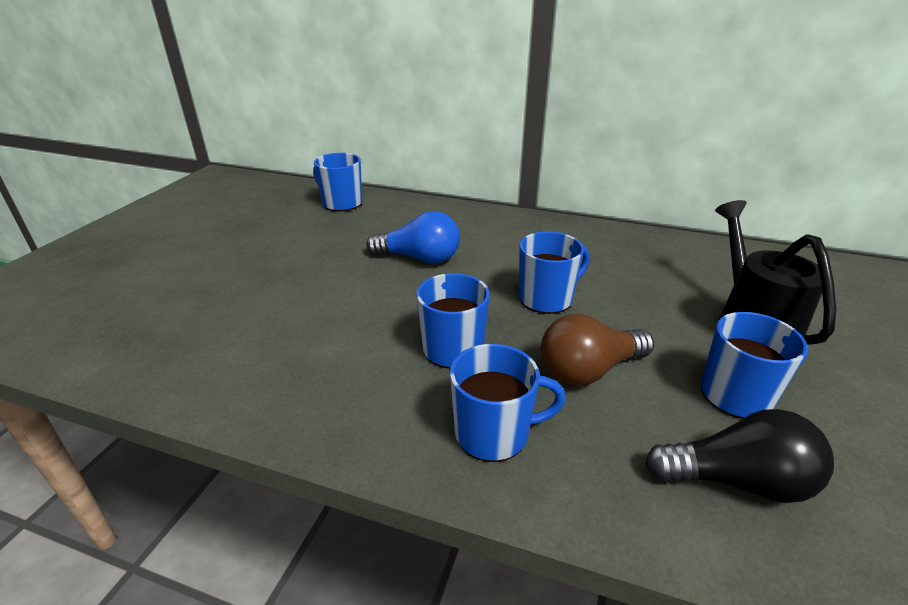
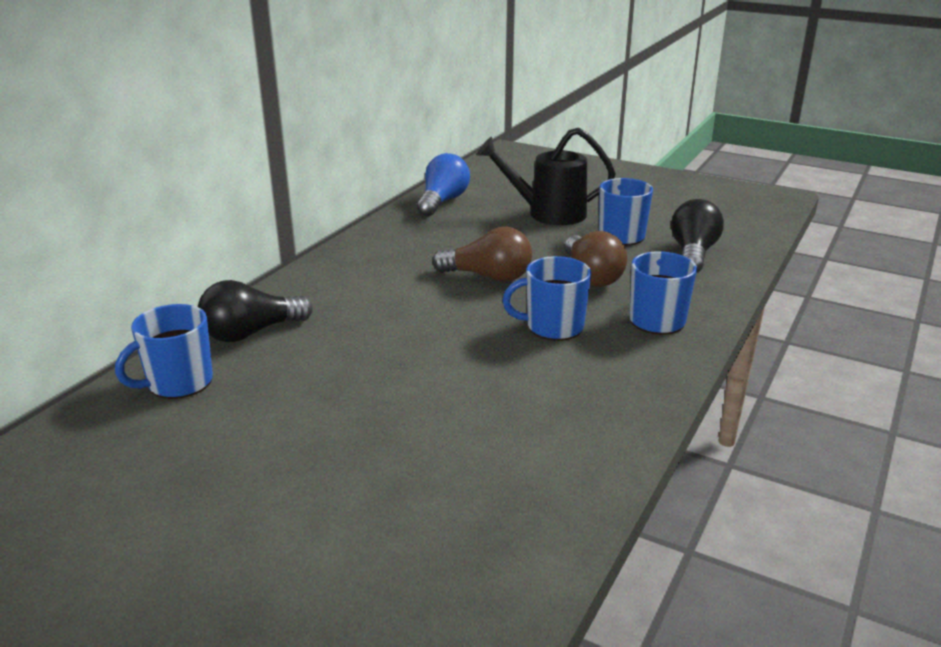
camera: 80 degrees left, 5 degrees down
blue light bulb [366,211,460,264] -> blue light bulb moved to [417,153,470,216]
blue mug [519,231,590,314] -> brown light bulb [432,227,532,282]
none -> black light bulb [198,280,313,342]

